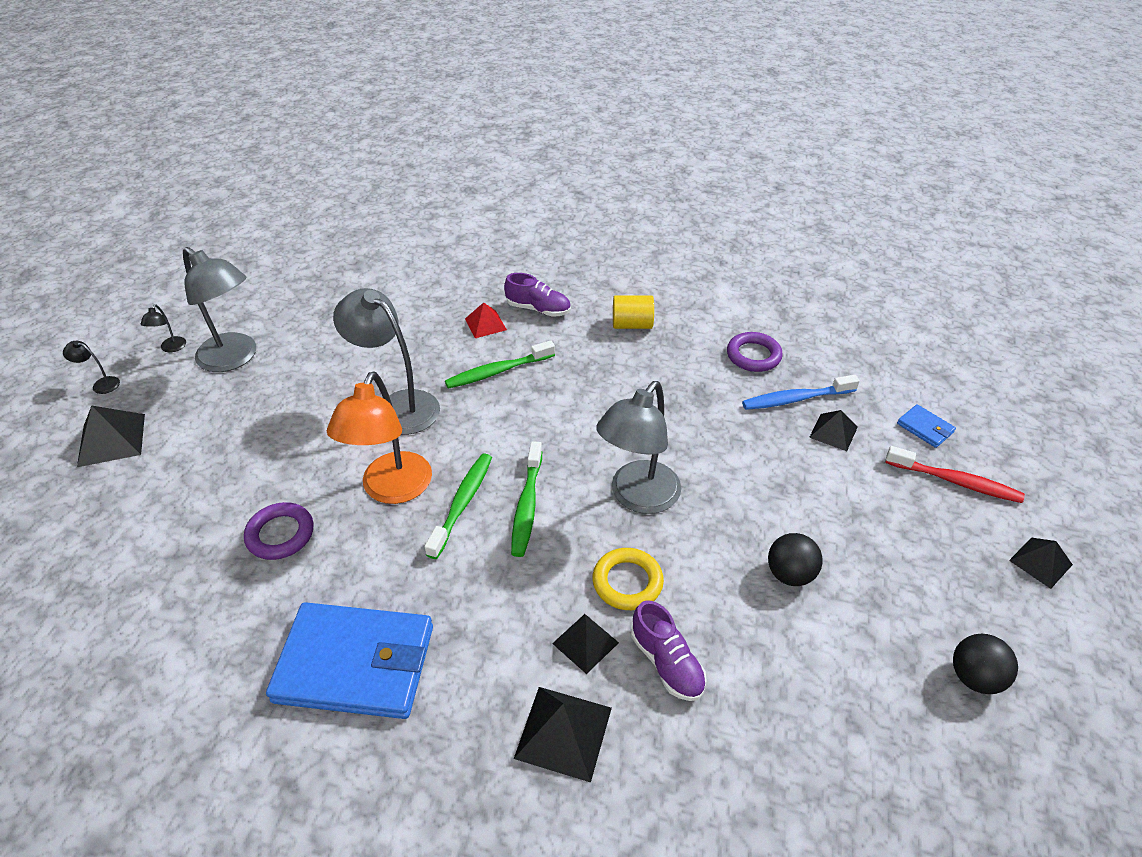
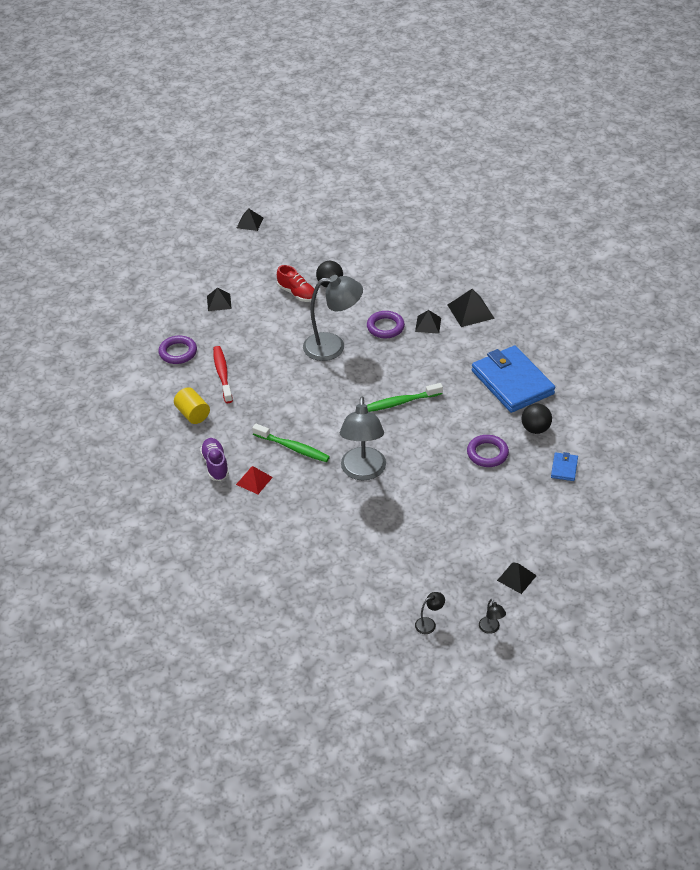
camera: 125 degrees left, 0 degrees up
black pyramid [77,406,145,467] -> black pyramid [497,562,537,594], size x0.66
grey lamp [183,247,256,372] -> none
orange lamp [327,371,432,504] -> none
green toothbrush [511,441,542,557] -> none
yellow ring [593,548,664,610] -> purple ring [367,311,405,338]
purple shoe [631,600,707,701] -> none
blue toothbrush [742,375,860,410] -> none
red toothbrush [885,446,1025,503] -> red toothbrush moved to [213,346,233,403]
blue wallet [897,404,956,448] -> blue wallet moved to [551,452,578,481]
black ball [953,634,1018,694] -> black ball moved to [521,403,552,434]
none -> red shoe [277,265,317,302]

